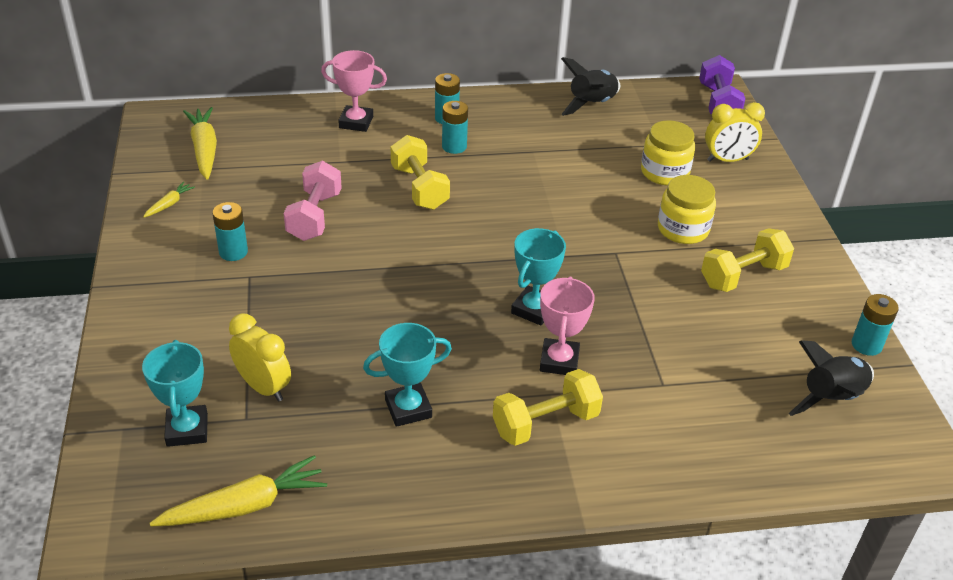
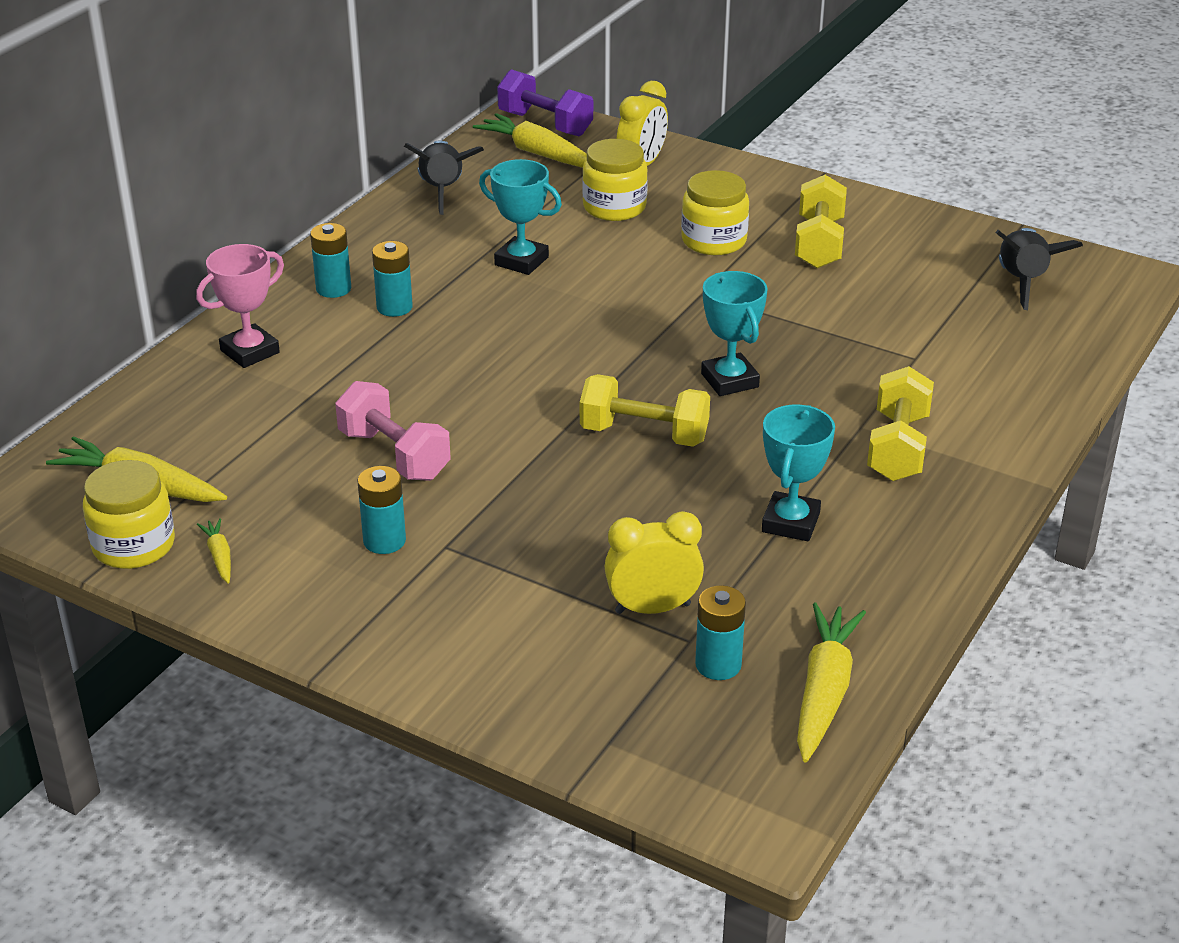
camera: 50 degrees left, 5 degrees down
turquoise trophy [142,340,208,447] -> turquoise trophy moved to [479,159,562,275]
yellow dumbbell [391,135,450,210] -> yellow dumbbell moved to [580,374,710,447]
pink trophy [540,276,595,375] -> none
turquoise battery [852,294,899,356] -> turquoise battery moved to [695,585,746,680]
none -> yellow jar [83,460,175,569]
none -> yellow carrot [473,113,587,168]

